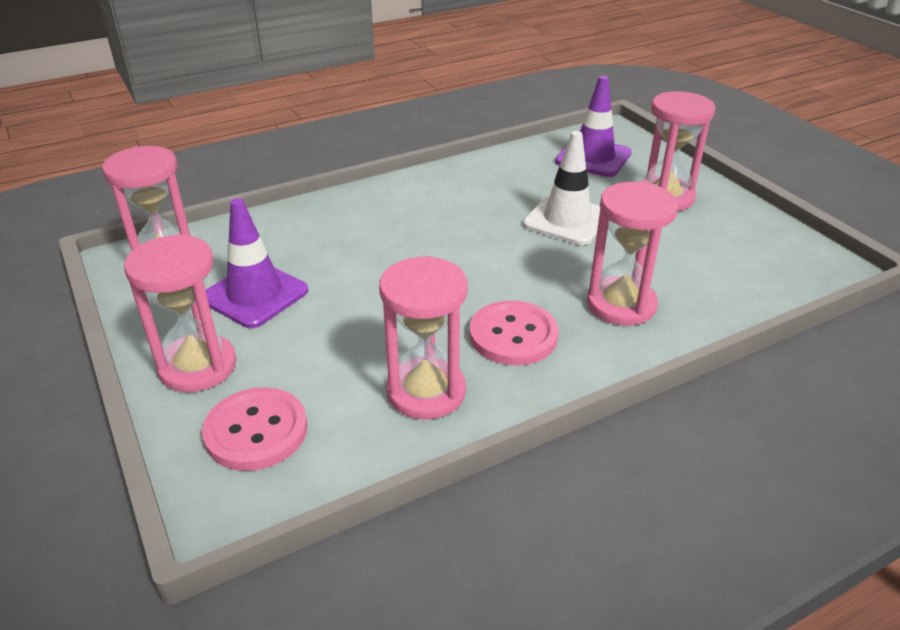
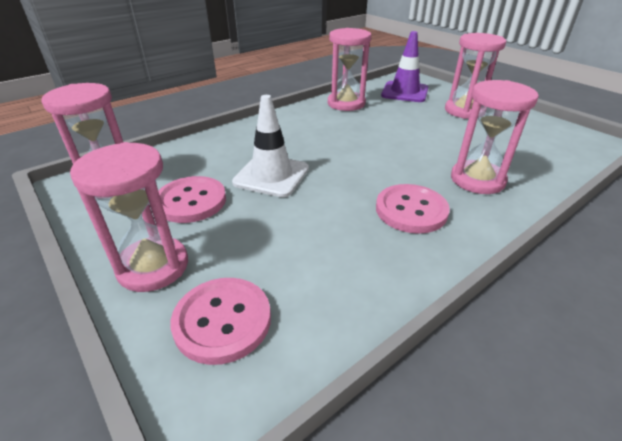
camera: 10 degrees left, 0 degrees up
purple traffic cone [206,198,308,328] -> pink button [158,176,226,223]
pink hourglass [379,256,468,419] -> pink hourglass moved to [328,28,371,111]
white traffic cone [523,131,600,245] -> white traffic cone moved to [232,95,309,197]

